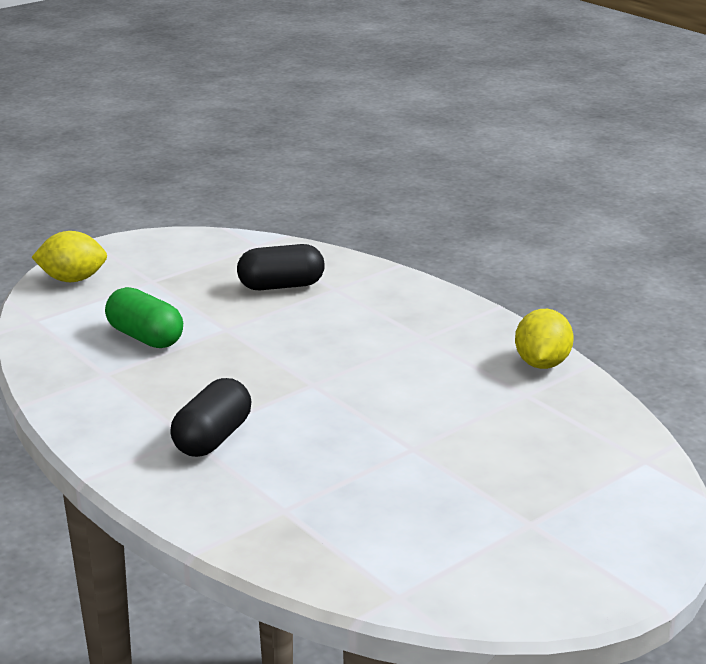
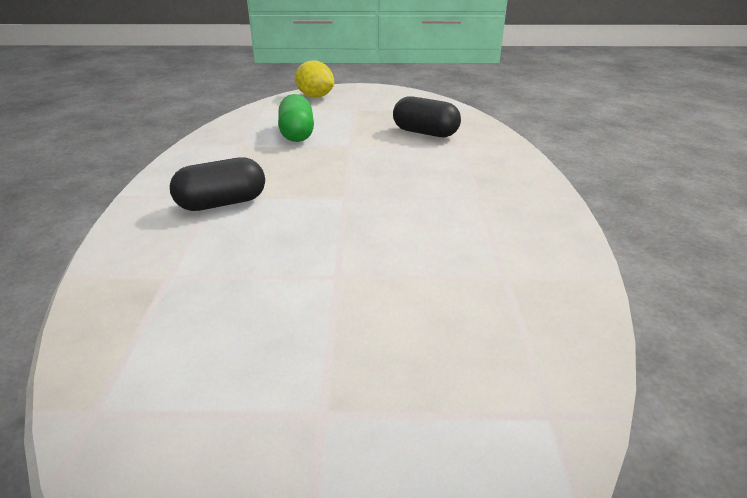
camera: 40 degrees right, 5 degrees up
yellow lemon [515,309,574,369] -> none

